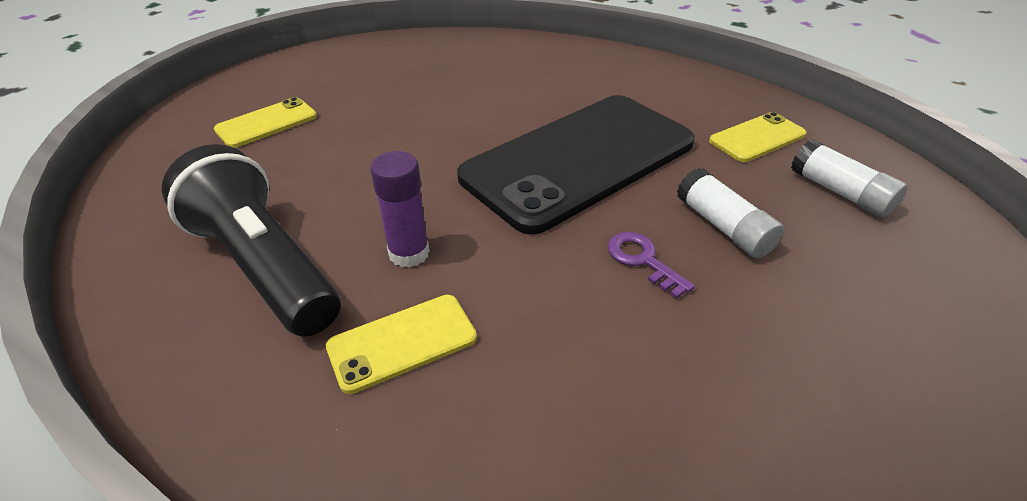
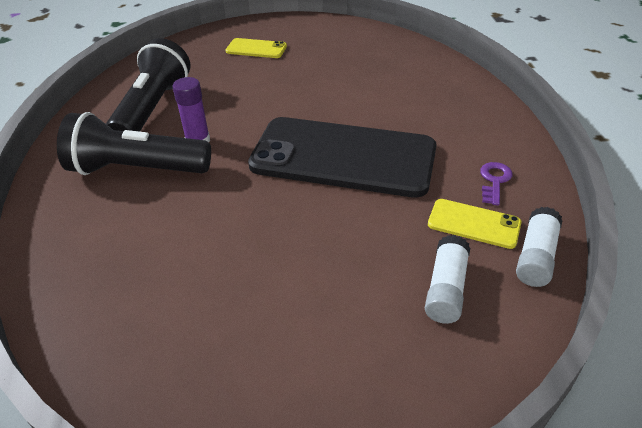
camera: 55 degrees right, 0 degrees up
yellow phone [326,295,477,394] -> black flashlight [57,112,211,175]
purple key [608,232,695,299] -> purple key moved to [480,162,513,206]
white glue stick [677,168,784,258] -> white glue stick moved to [516,207,562,287]

